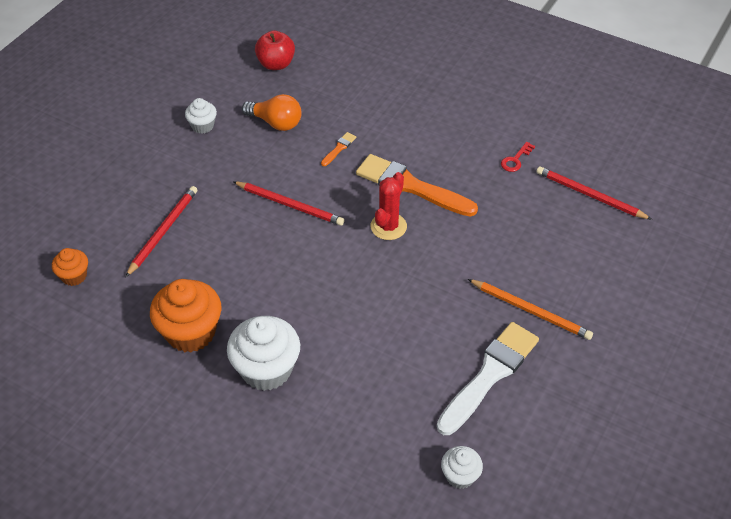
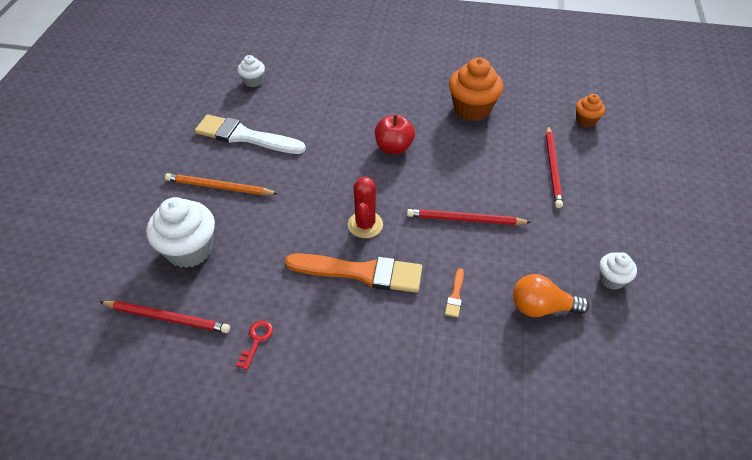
camera: 160 degrees right, 0 degrees up
white cupcake [227,316,300,391] -> white cupcake moved to [146,197,215,268]
red apple [255,30,295,70] -> red apple moved to [375,114,415,154]
white brush [437,322,539,435] -> white brush turned 90 degrees clockwise [195,114,306,154]

